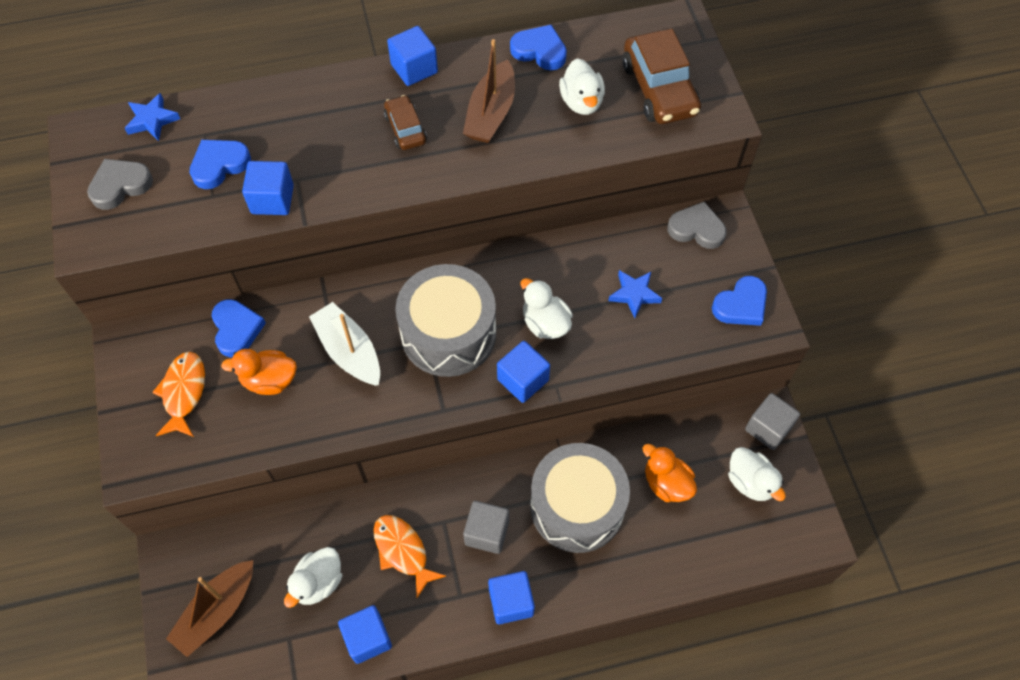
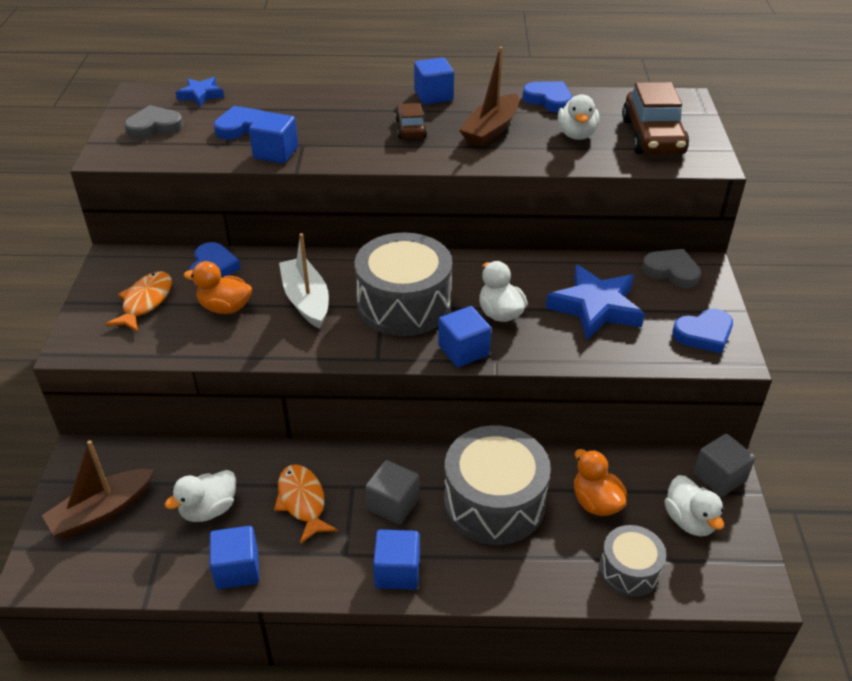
camera: 15 degrees right, 20 degrees down
blue star [608,270,662,318] -> blue star [546,264,645,340], size x1.81
none -> grey drum [599,525,666,597]

